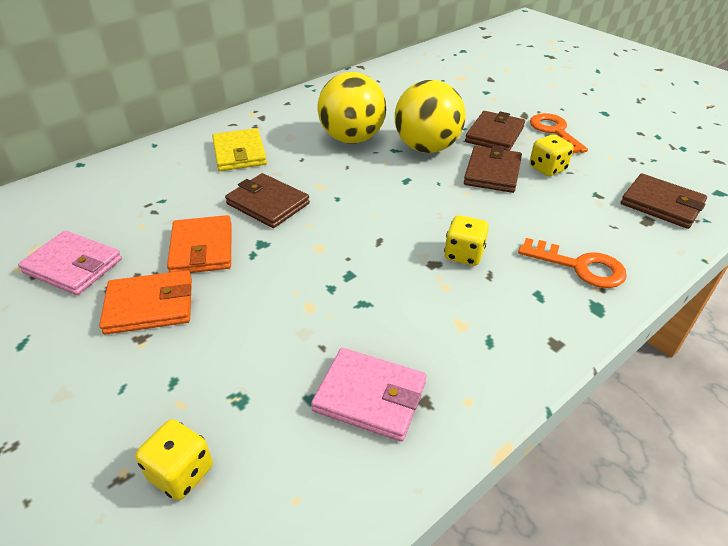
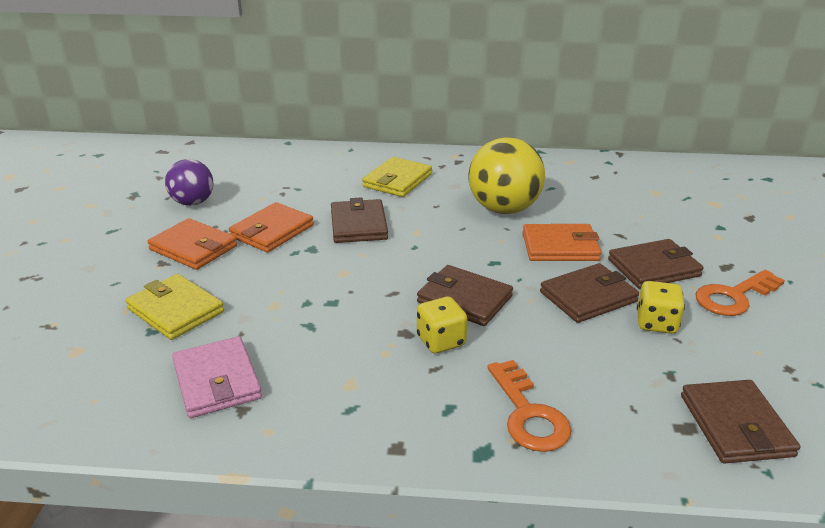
camera: 45 degrees right, 10 degrees down
pink wallet [18,231,122,295] -> purple ball [165,159,213,206]
yellow dice [135,419,213,500] -> none
yellow ball [395,80,466,153] -> orange wallet [523,224,601,261]
orange key [530,113,588,154] -> orange key turned 150 degrees counterclockwise [695,270,785,316]
none -> yellow wallet [125,274,224,340]
none -> brown wallet [417,265,513,326]

